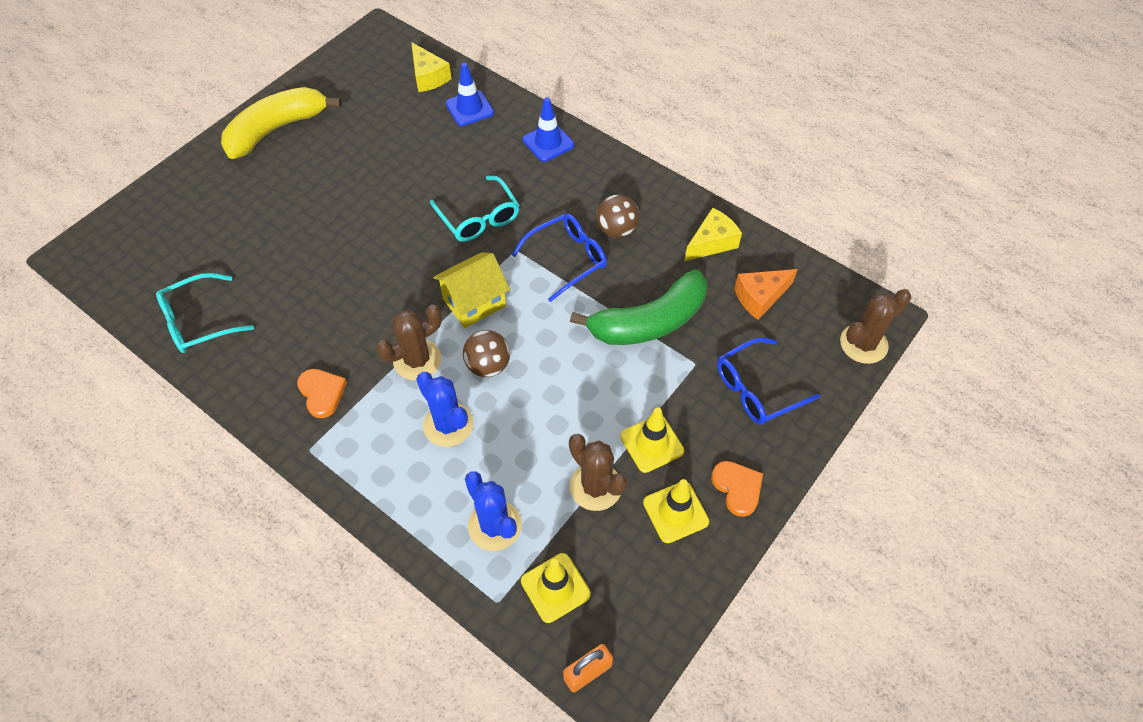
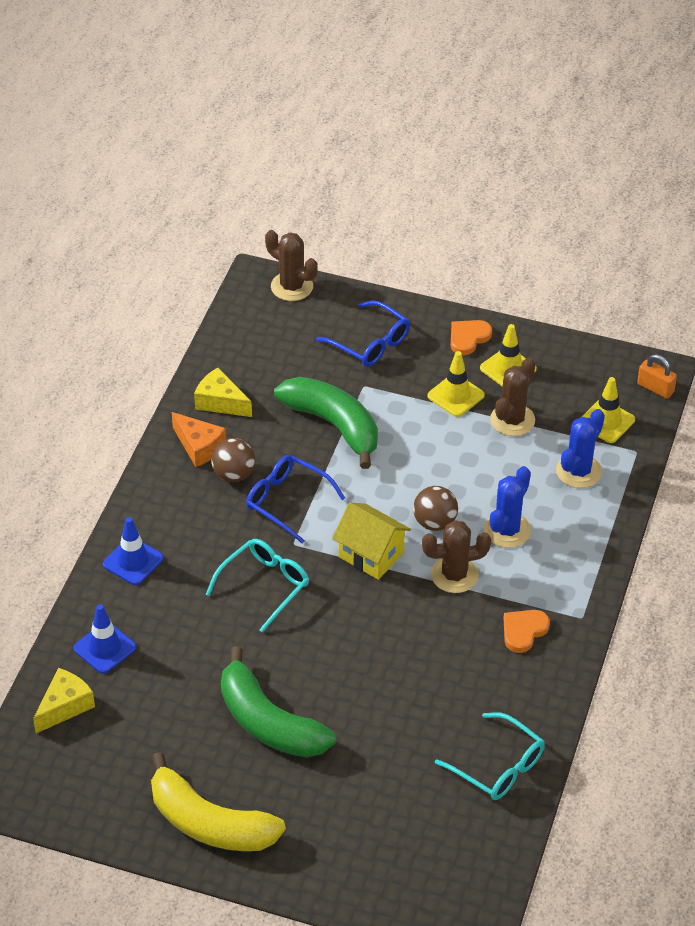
camera: 110 degrees left, 10 degrees down
brown cactus [376,305,442,380] -> brown cactus turned 45 degrees counterclockwise [422,520,491,593]
orange cheese [734,269,798,320] -> orange cheese moved to [172,412,226,467]
none -> green banana [221,647,336,758]

